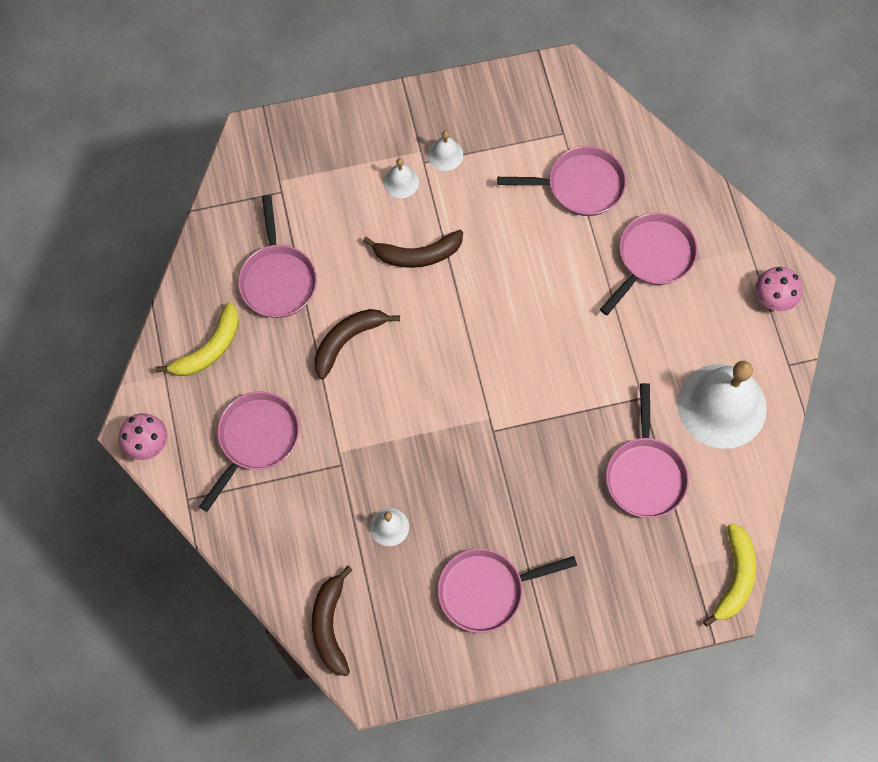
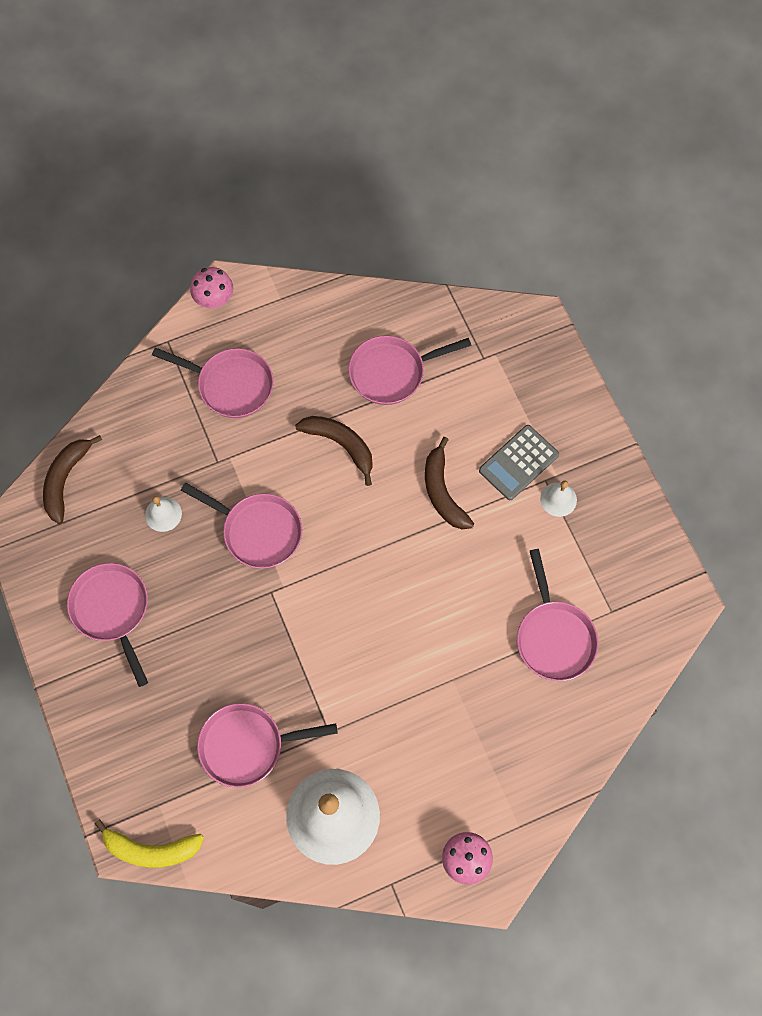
camera: 80 degrees right, 0 degrees up
yellow banana [155,302,239,376] -> none
brown banana [312,565,352,676] -> brown banana turned 60 degrees counterclockwise [43,435,102,524]
white bell [383,158,419,198] -> grey calculator [479,425,559,500]
pink pan [600,213,698,315] -> pink pan moved to [181,483,302,569]

